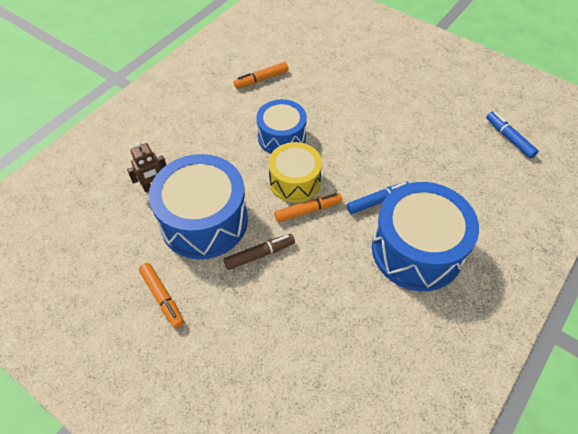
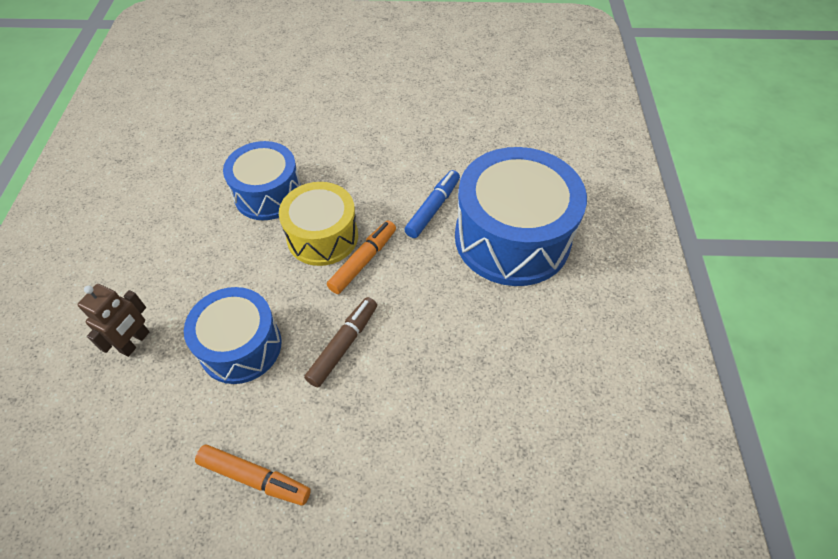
camera: 35 degrees left, 0 degrees up
blue drum [149,154,248,259] -> blue drum [184,287,282,384], size x0.62
orange marker [234,62,289,89] -> none
blue marker [486,112,539,159] -> none

